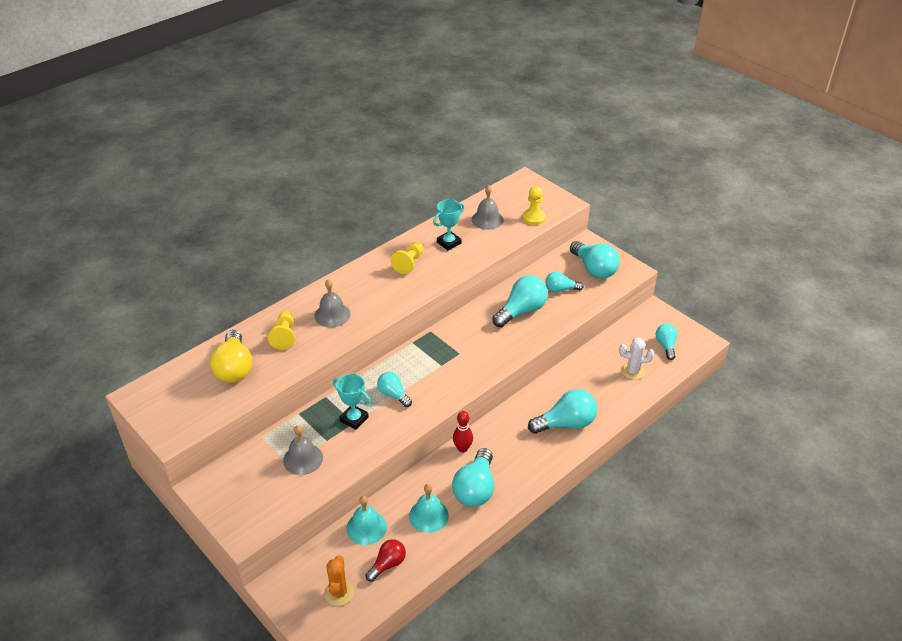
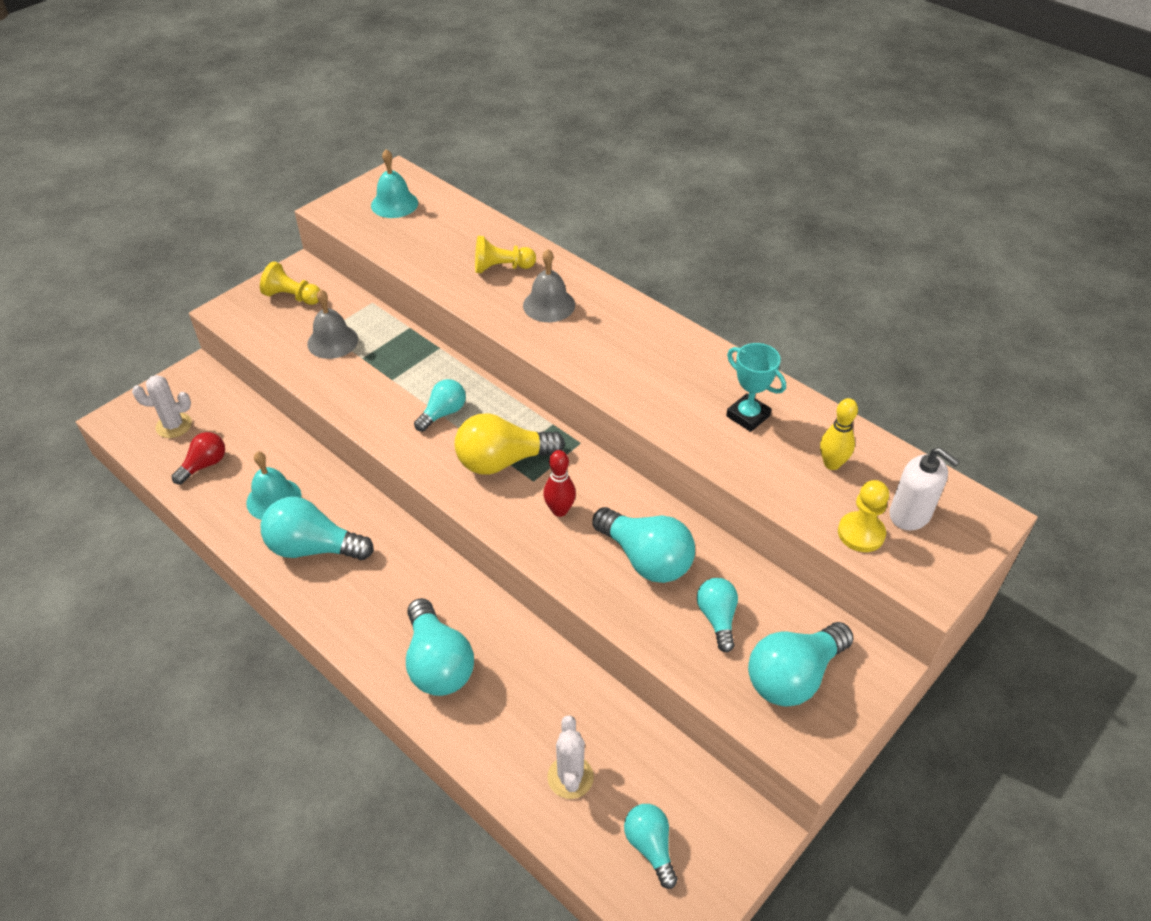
camera: 85 degrees right, 5 degrees up
yellow light bulb [210,330,252,383] -> yellow light bulb moved to [455,413,565,475]
orange cactus [324,555,354,606] -> white cactus [132,375,192,438]
turquoise trophy [333,374,370,430] -> none
turquoise bell [346,496,387,545] -> turquoise bell moved to [371,149,418,218]
red light bulb [366,539,406,582] -> red light bulb turned 90 degrees counterclockwise [172,432,225,484]
yellow pawn [391,242,424,274] -> yellow pawn moved to [260,261,320,305]
red bowling pin [453,411,473,453] -> red bowling pin moved to [543,450,576,517]
grey bell [472,185,503,230] -> yellow bowling pin [820,398,858,470]
turquoise light bulb [656,324,678,360] -> turquoise light bulb turned 105 degrees counterclockwise [624,804,678,889]
none -> white soap dispenser [889,447,960,531]

